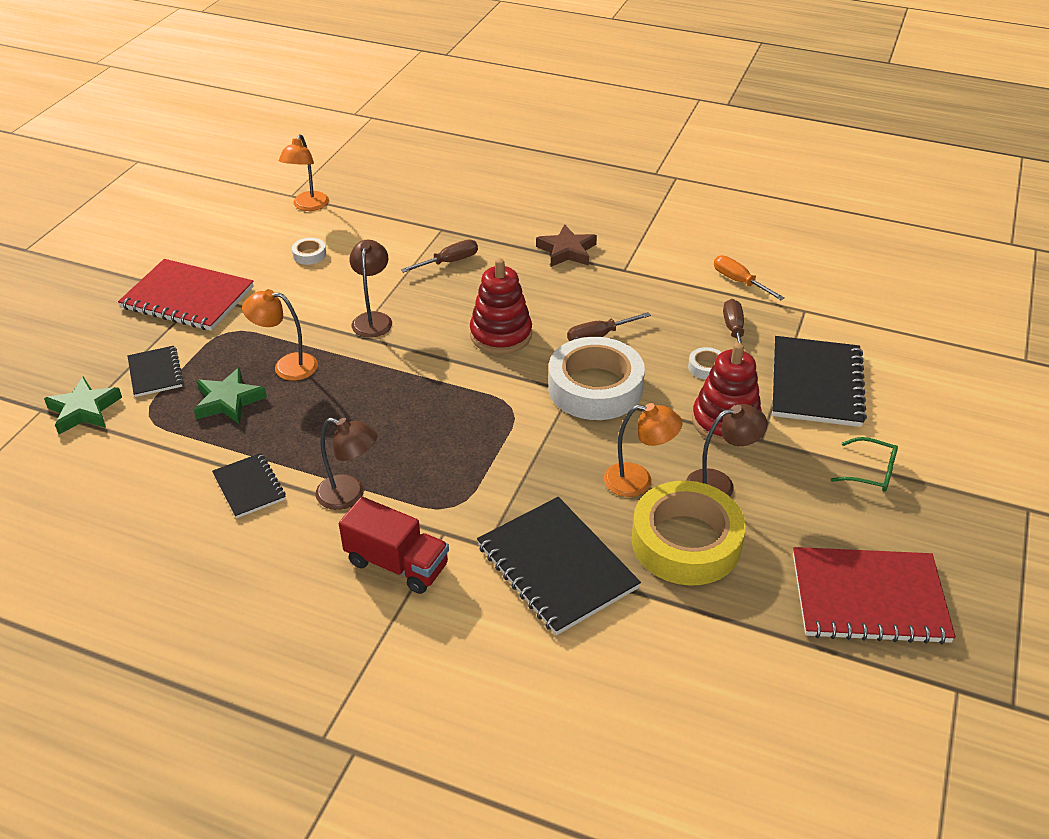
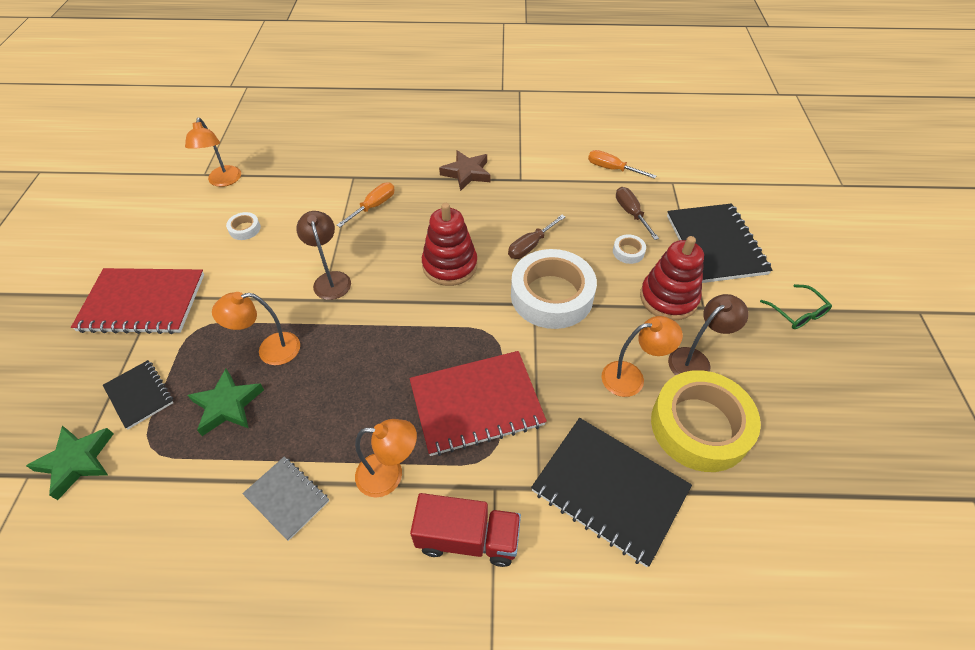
camera: 20 degrees left, 10 degrees up
black notebook [212,453,286,518] -> grey notebook [242,457,329,541]
brown lamp [315,418,377,510] -> orange lamp [355,419,417,497]
brown screwdriver [401,240,478,273] -> orange screwdriver [337,182,395,227]
red notebook [793,547,956,644] -> red notebook moved to [409,351,547,456]
green glasses [831,437,898,492] -> green glasses turned 60 degrees clockwise [760,284,832,329]

